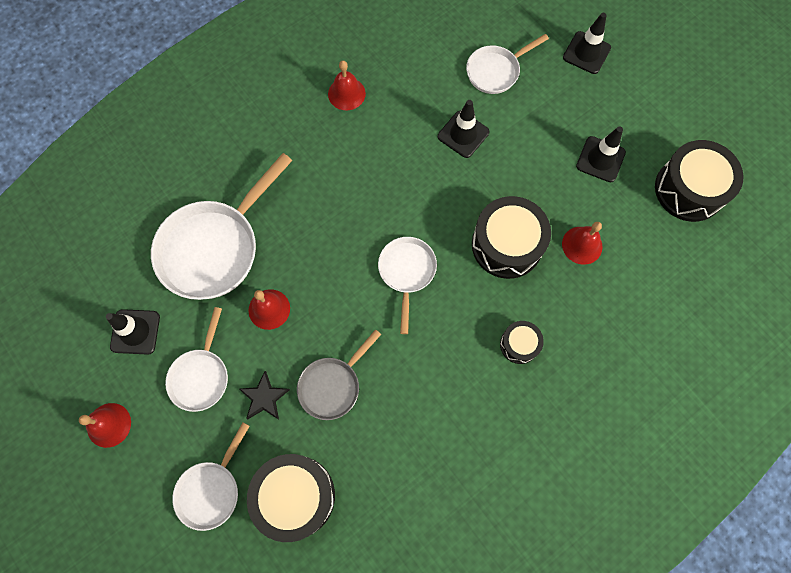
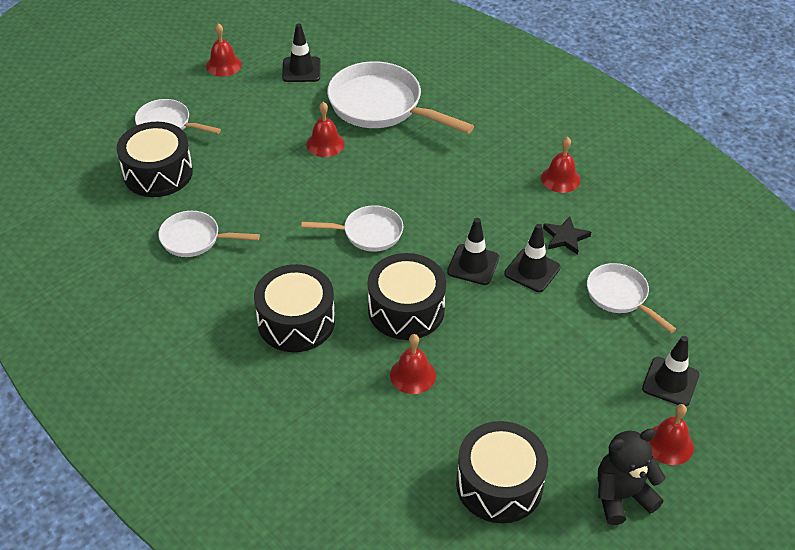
camera: 85 degrees right, 25 degrees down
white pan [165,307,228,412] -> white pan moved to [158,211,260,257]
black star [239,371,290,420] -> black star moved to [543,216,591,255]
grey pan [297,329,381,420] -> none
black drum [500,321,544,364] -> black drum [254,264,335,352], size x1.90
black traffic cone [576,126,626,182] -> black traffic cone moved to [447,218,499,285]
none -> black teddy bear [598,428,666,525]
none -> red bell [649,404,694,465]

